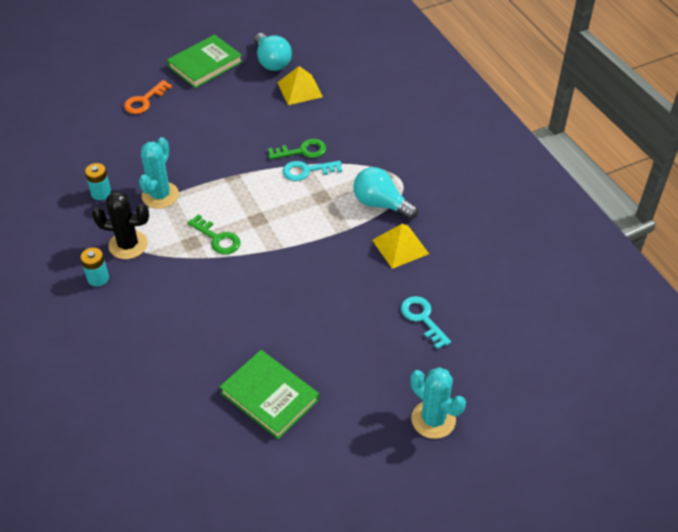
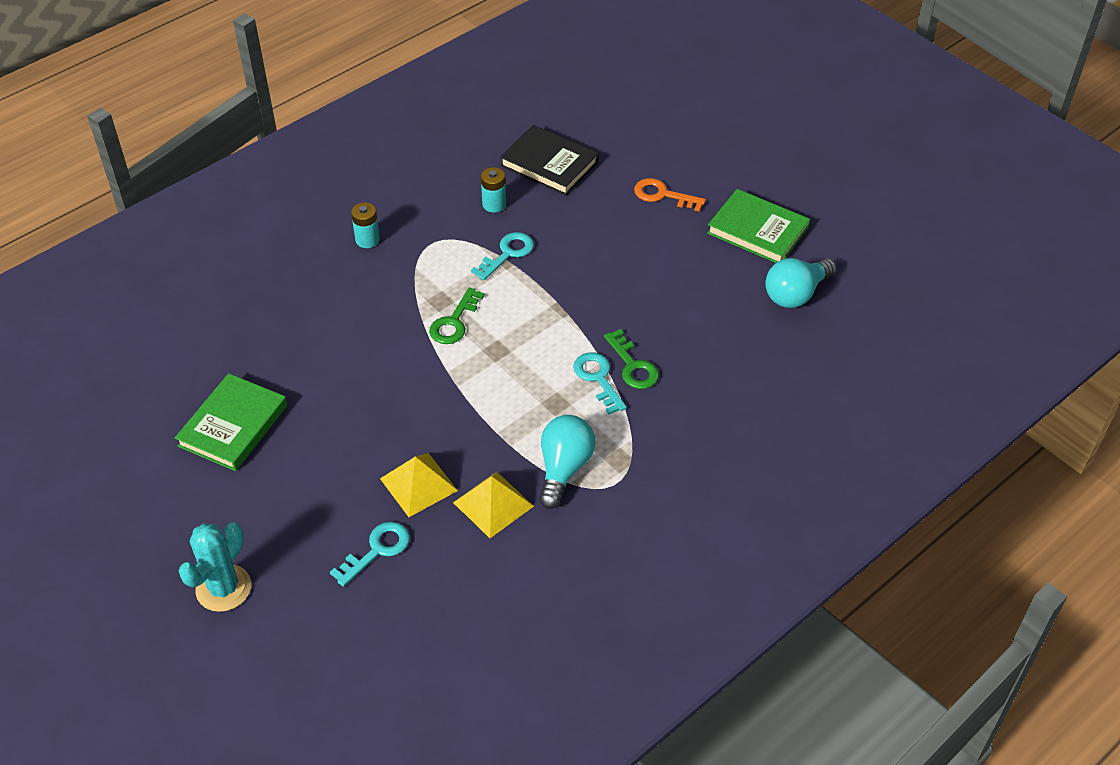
camera: 75 degrees right, 0 degrees up
black cactus [92,191,149,259] -> none
turquoise cactus [139,137,179,209] -> turquoise key [471,232,534,281]
yellow pyramid [277,66,323,105] -> yellow pyramid moved to [380,453,458,517]
none -> black book [500,125,598,196]

